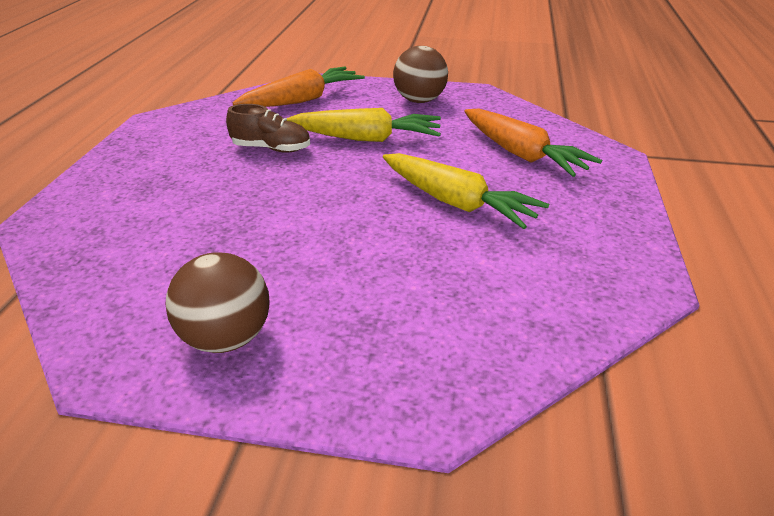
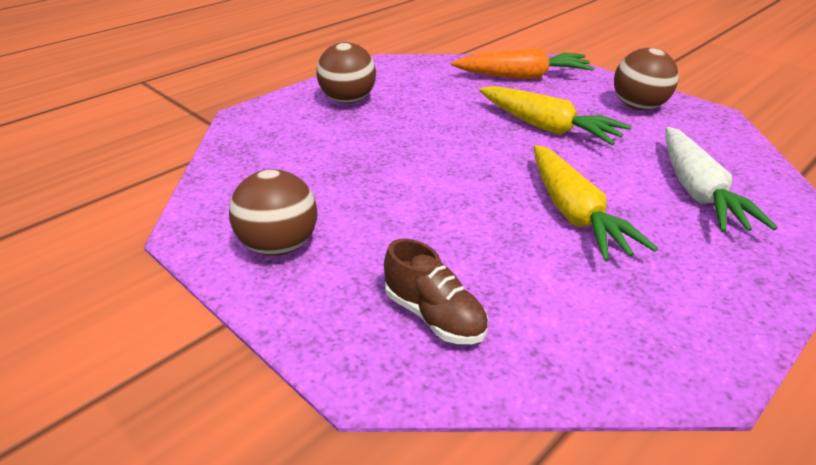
camera: 35 degrees right, 0 degrees up
brown shoe [226,104,310,153] -> brown shoe moved to [384,238,488,344]
orange carrot [464,109,602,177] -> white carrot [665,127,778,232]
none -> brown ball [317,42,376,103]

